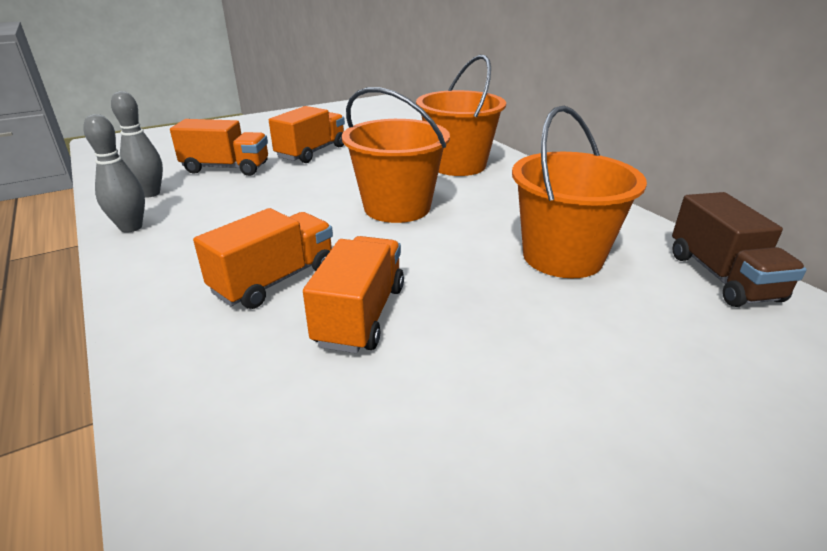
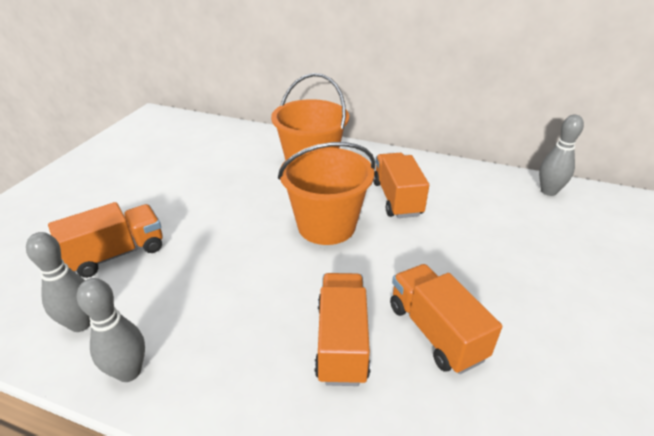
camera: 40 degrees left, 5 degrees up
orange truck [269,106,345,163] -> orange truck moved to [373,153,429,218]
orange bucket [512,105,647,278] -> none
brown truck [672,192,807,307] -> grey bowling pin [539,115,584,196]

